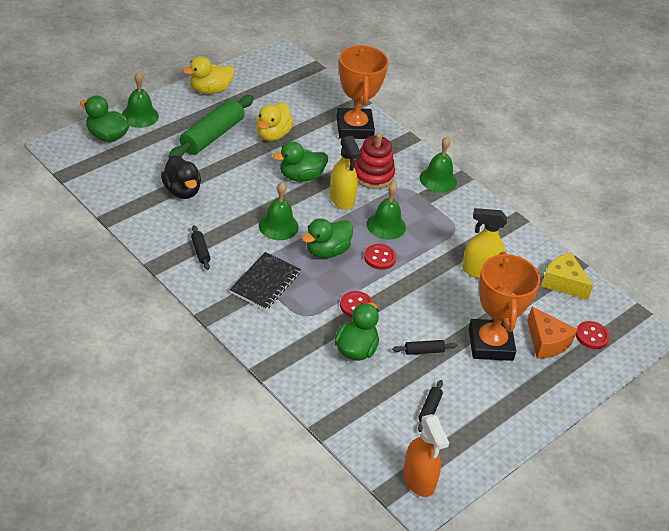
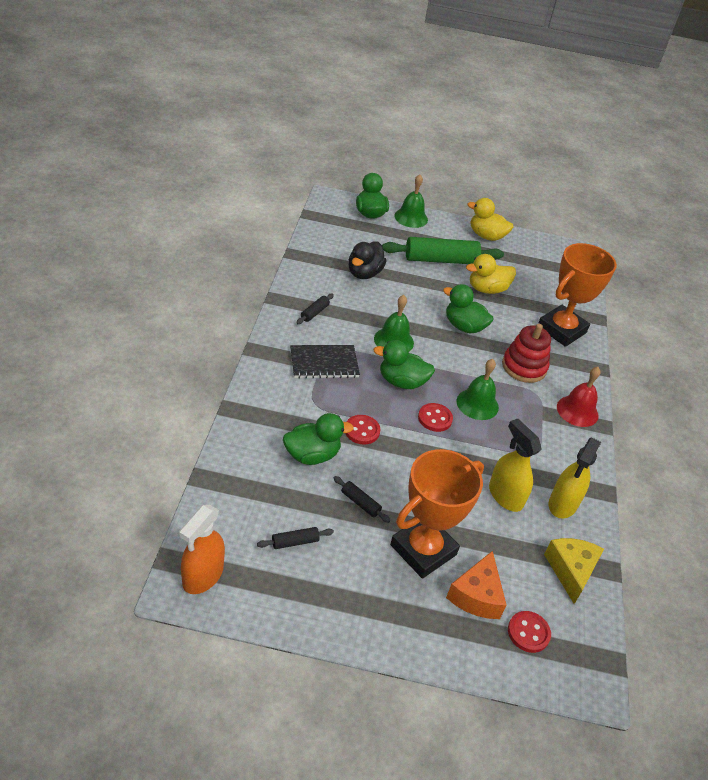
camera: 50 degrees right, 0 degrees up
yellow spray bottle [330,136,361,210] -> yellow spray bottle moved to [549,437,601,519]
green bell [420,137,457,192] -> red bell [557,367,601,427]

